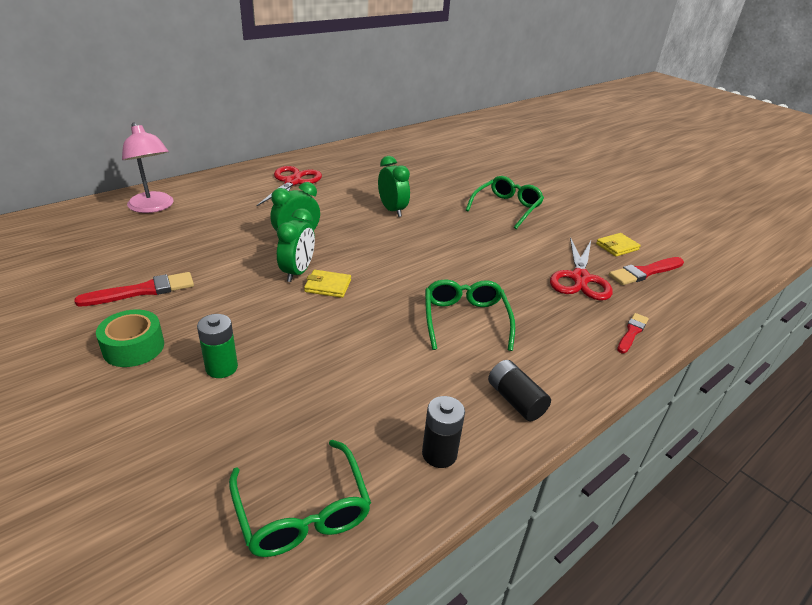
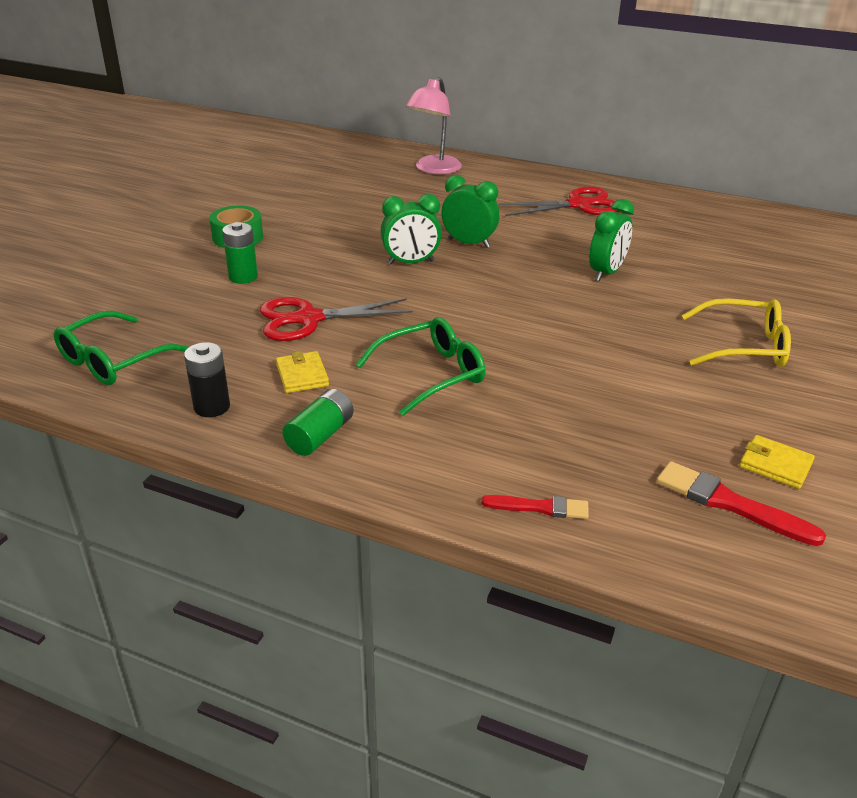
camera: 65 degrees right, 0 degrees up
red brush [74,272,194,307] -> none
yellow wallet [304,270,351,298] -> yellow wallet moved to [276,351,329,393]
green glasses [466,176,544,229] -> yellow glasses [682,298,791,367]
black battery [488,360,551,421] -> green battery [282,389,354,456]
red scissors [550,237,613,301] -> red scissors moved to [260,297,413,341]

